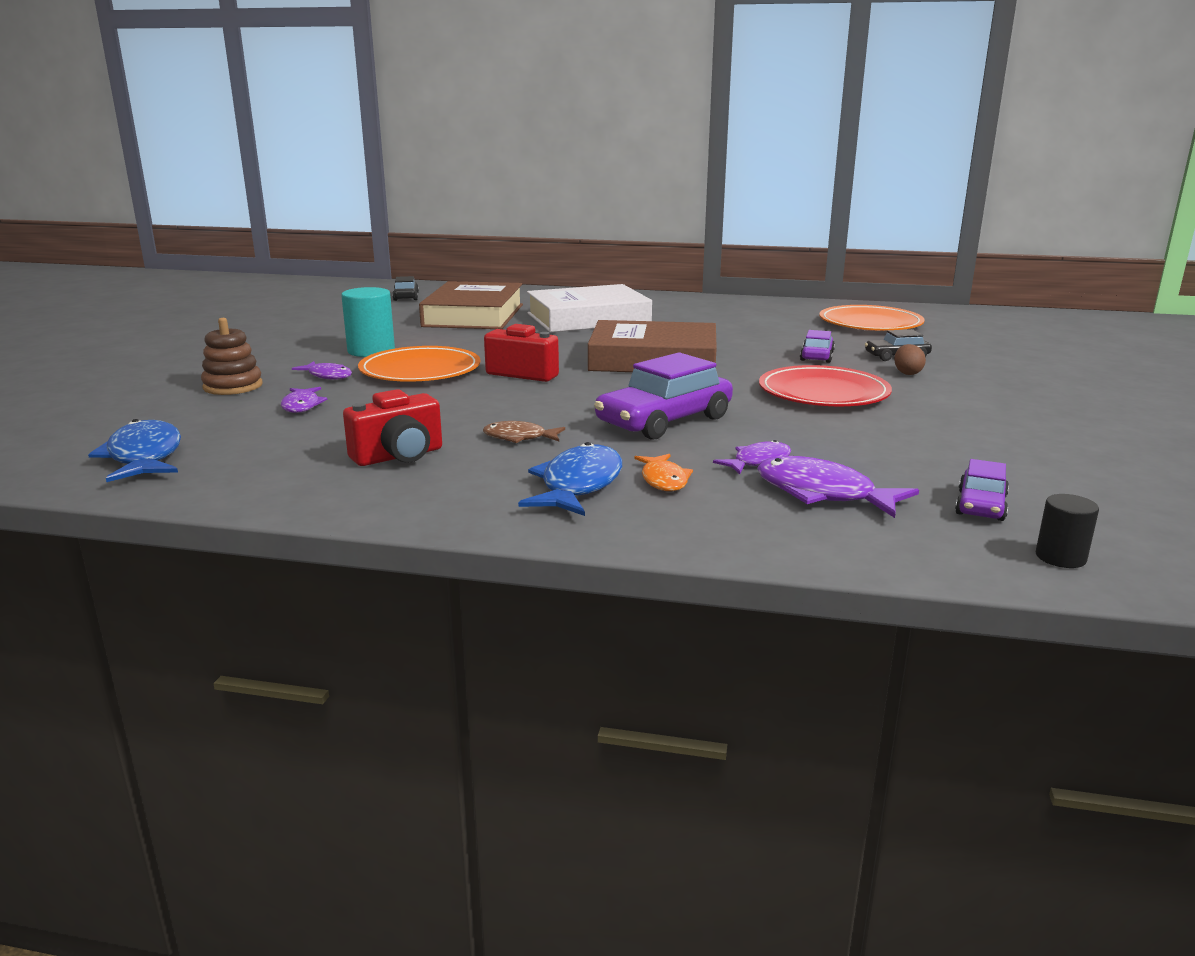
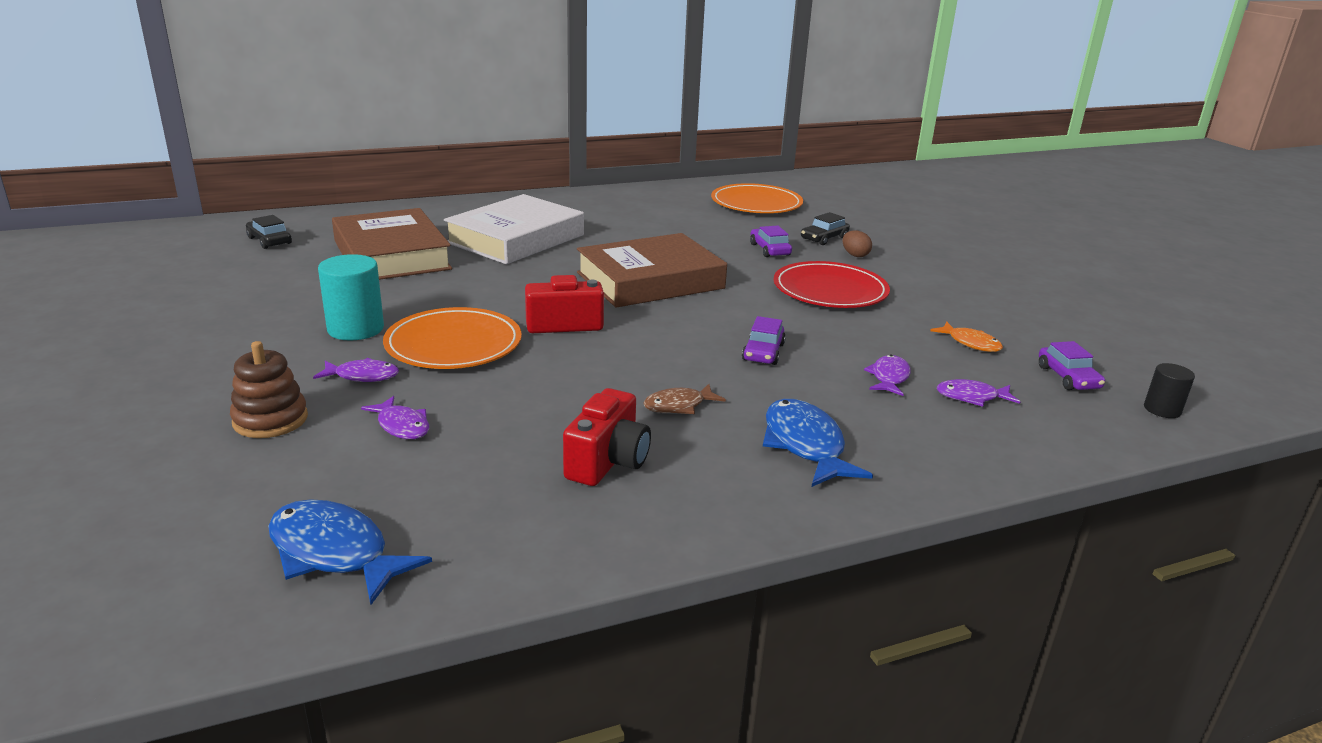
camera: 35 degrees left, 5 degrees up
purple car [594,352,733,440] -> purple car [742,316,786,365], size x0.52
orange fish [634,454,693,491] -> orange fish moved to [930,322,1003,352]
purple fish [757,456,919,518] -> purple fish [937,379,1020,407], size x0.60

